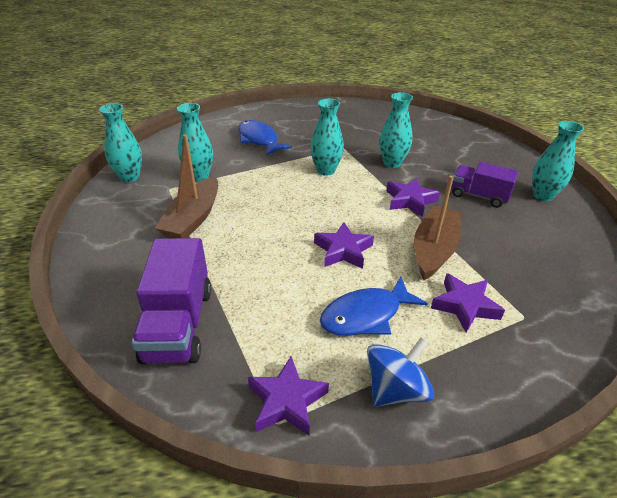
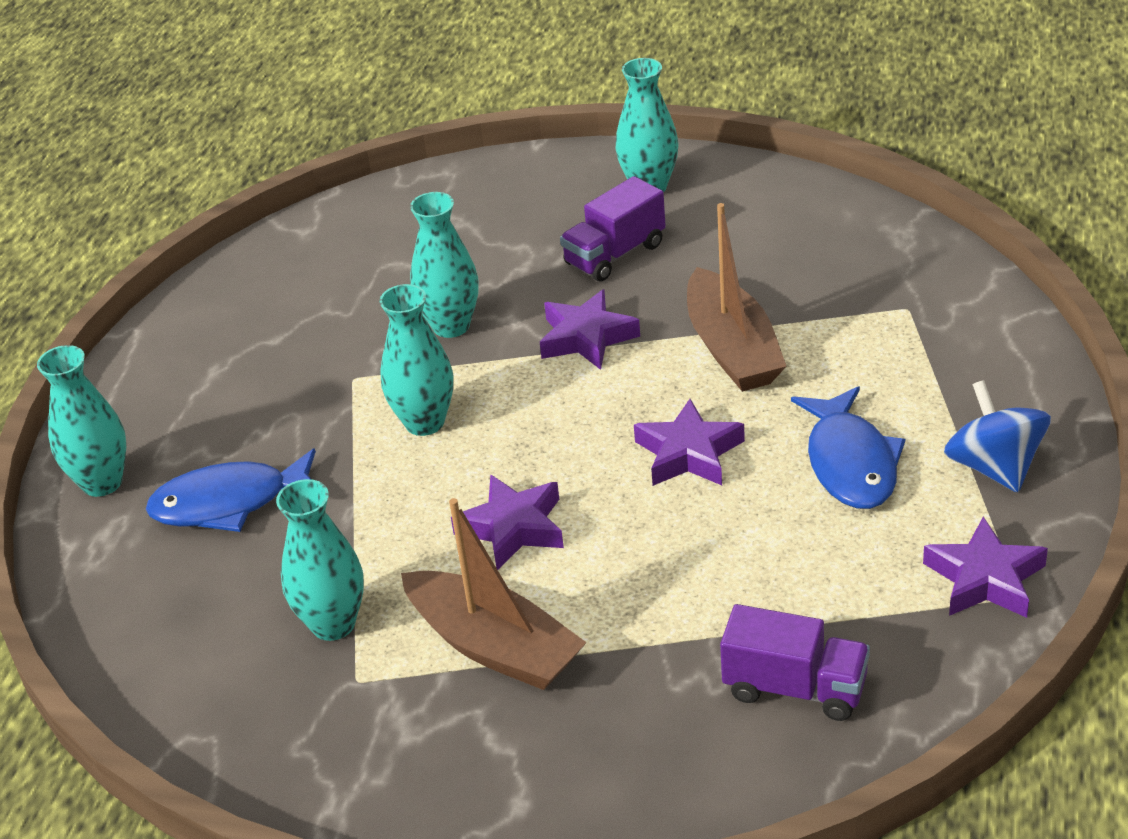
camera: 65 degrees left, 0 degrees up
turquoise vase [99,103,142,182] -> turquoise vase moved to [37,345,126,497]
purple truck [131,238,211,364] -> purple truck [720,604,870,721], size x0.66
brown boat [414,175,461,280] -> brown boat turned 150 degrees counterclockwise [687,203,786,392]
purple star [431,273,505,333] -> purple star moved to [451,474,564,570]

